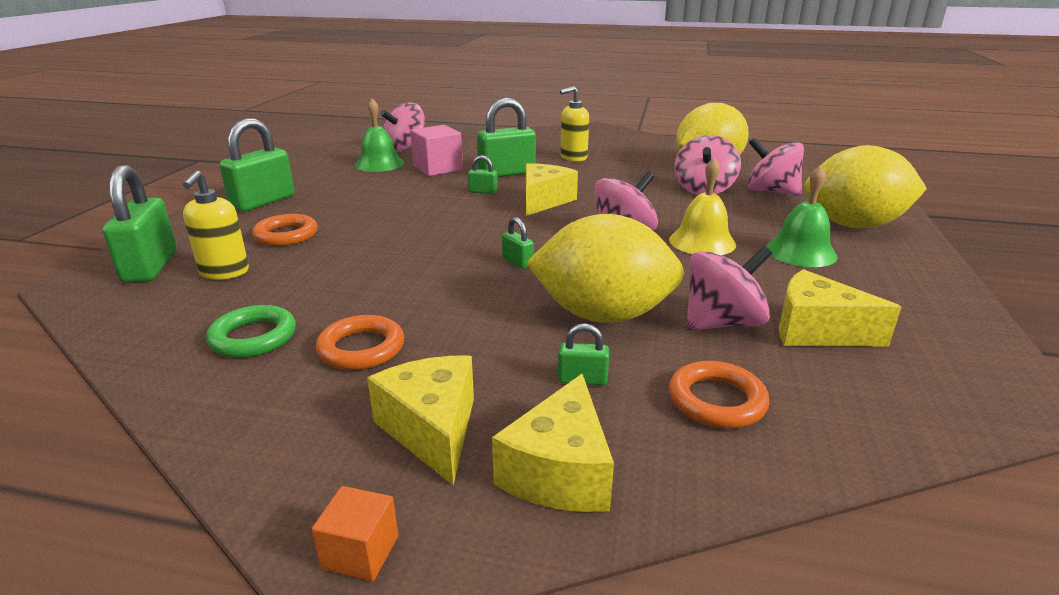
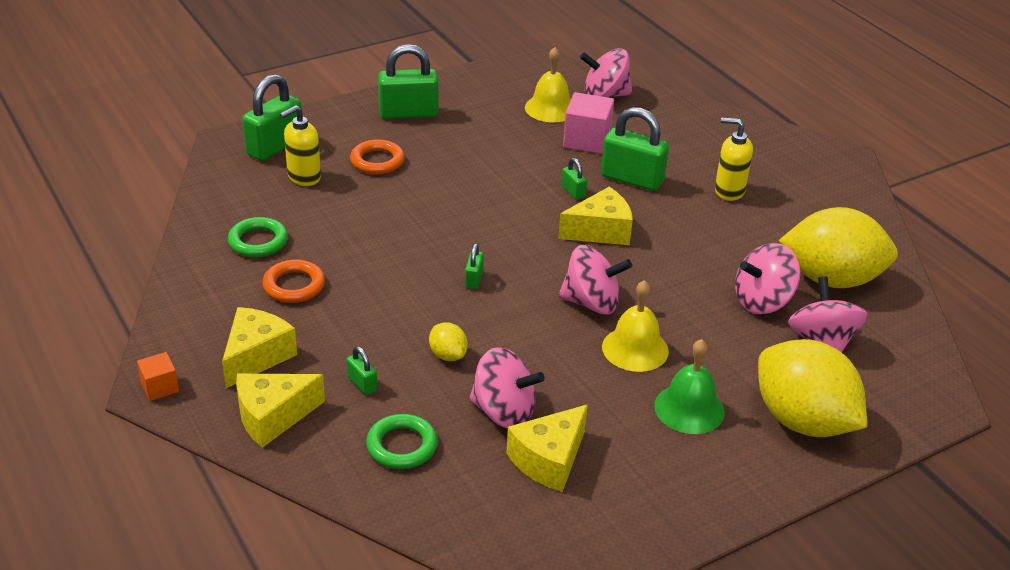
camera: 45 degrees right, 10 degrees up
green bell [355,99,404,172] -> yellow bell [525,47,571,122]
yellow lemon [526,214,684,323] -> yellow lemon [429,322,468,361], size x0.42
orange ring [669,361,770,428] -> green ring [366,414,438,469]
yellow cheese [779,269,901,346] -> yellow cheese turned 120 degrees counterclockwise [506,404,588,492]

